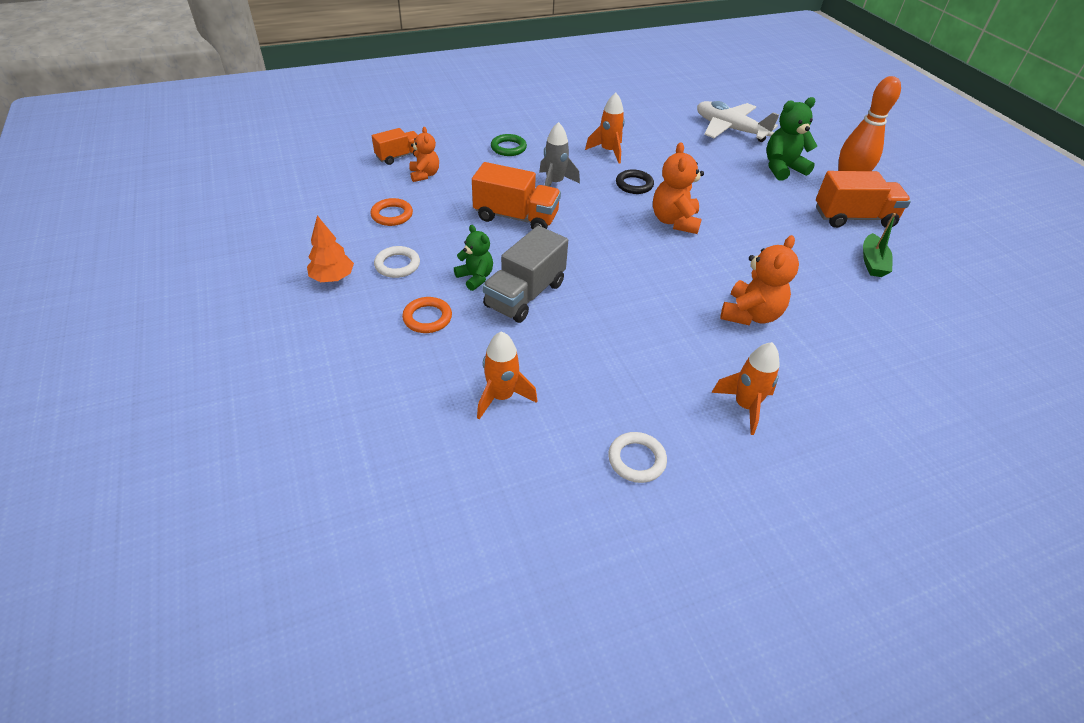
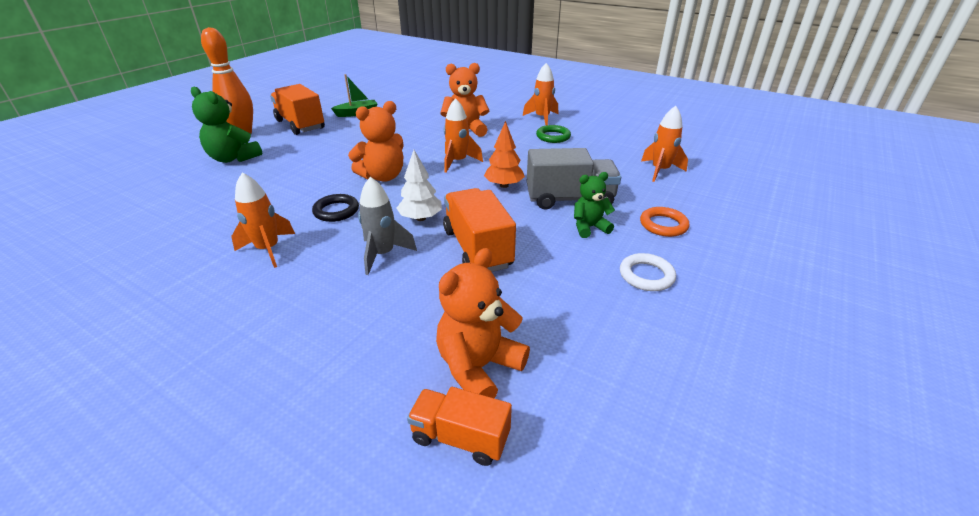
camera: 125 degrees left, 10 degrees down
orange tree [307,216,354,282] -> orange tree moved to [484,121,525,188]
orange ring [371,198,413,226] -> none
orange teddy bear [409,127,439,182] -> orange teddy bear [436,248,530,398], size x1.56
green teddy bear [454,225,493,291] -> green teddy bear turned 60 degrees clockwise [574,172,615,238]
green ring [491,134,527,156] -> green ring moved to [536,125,571,143]
white ring [608,432,667,483] -> none
white plane [697,101,779,142] -> none
none -> white tree [396,150,442,221]
none -> orange rocket [444,98,483,173]

